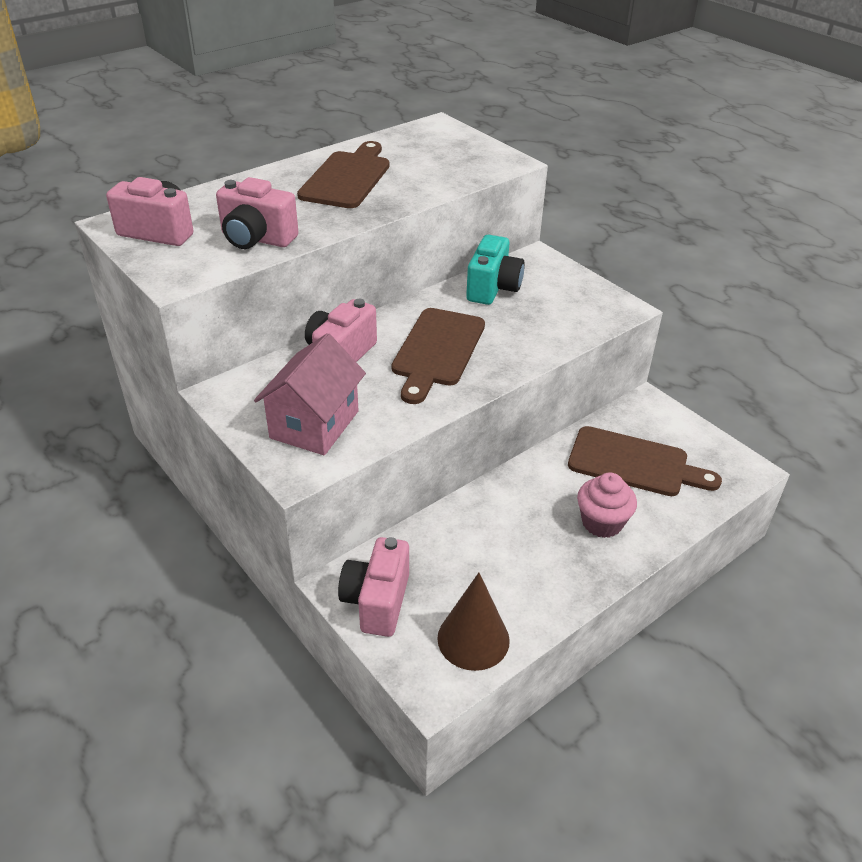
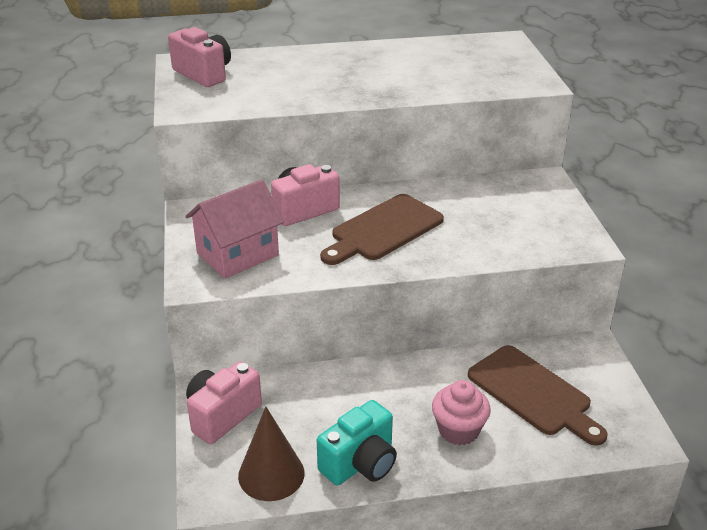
camera: 30 degrees right, 5 degrees down
pink camera [216,177,298,249] -> none
brown cutting board [297,141,390,208] -> none
turquoise camera [466,235,525,305] -> turquoise camera moved to [317,400,397,485]

